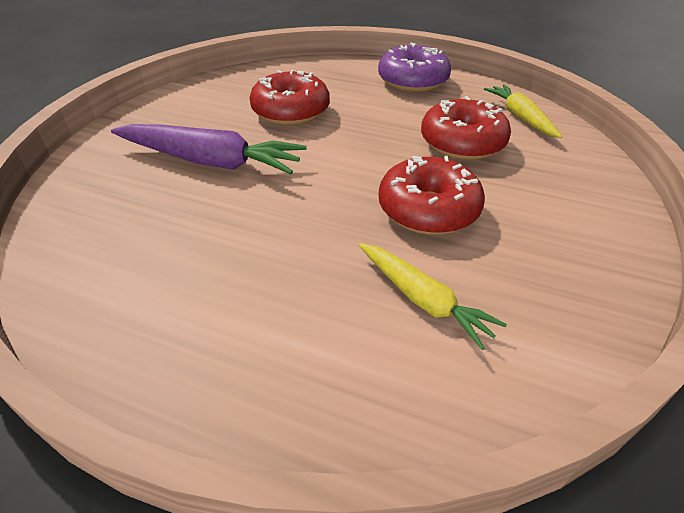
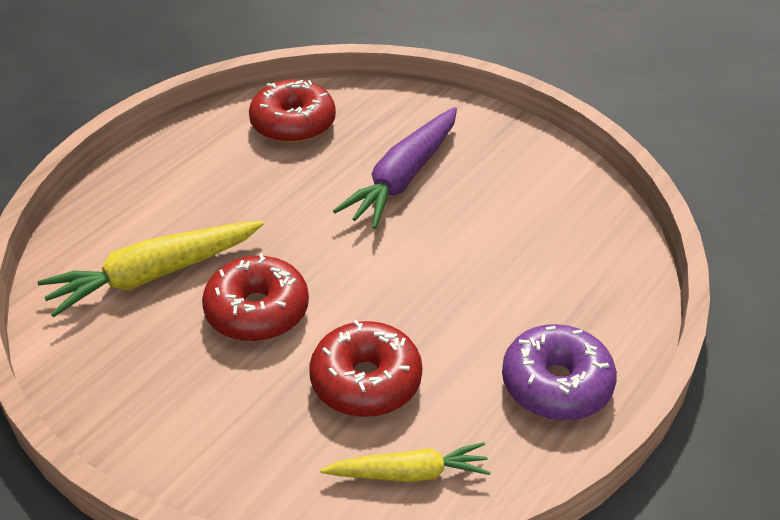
camera: 105 degrees right, 0 degrees up
red donut [250,70,330,125] -> red donut moved to [249,80,336,144]
yellow carrot [359,243,507,350] -> yellow carrot [37,221,263,317], size x1.62

